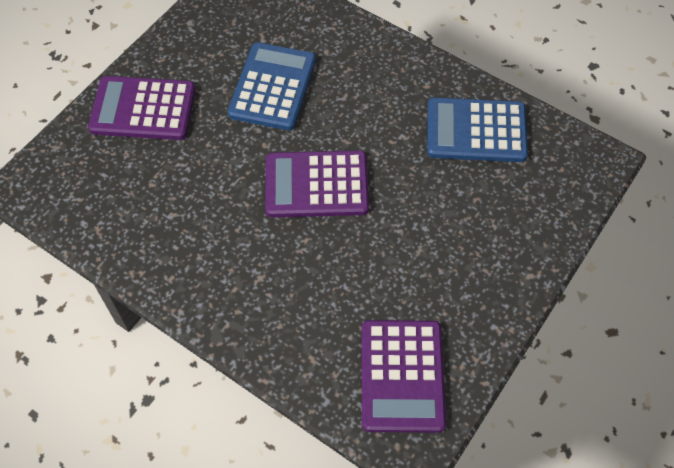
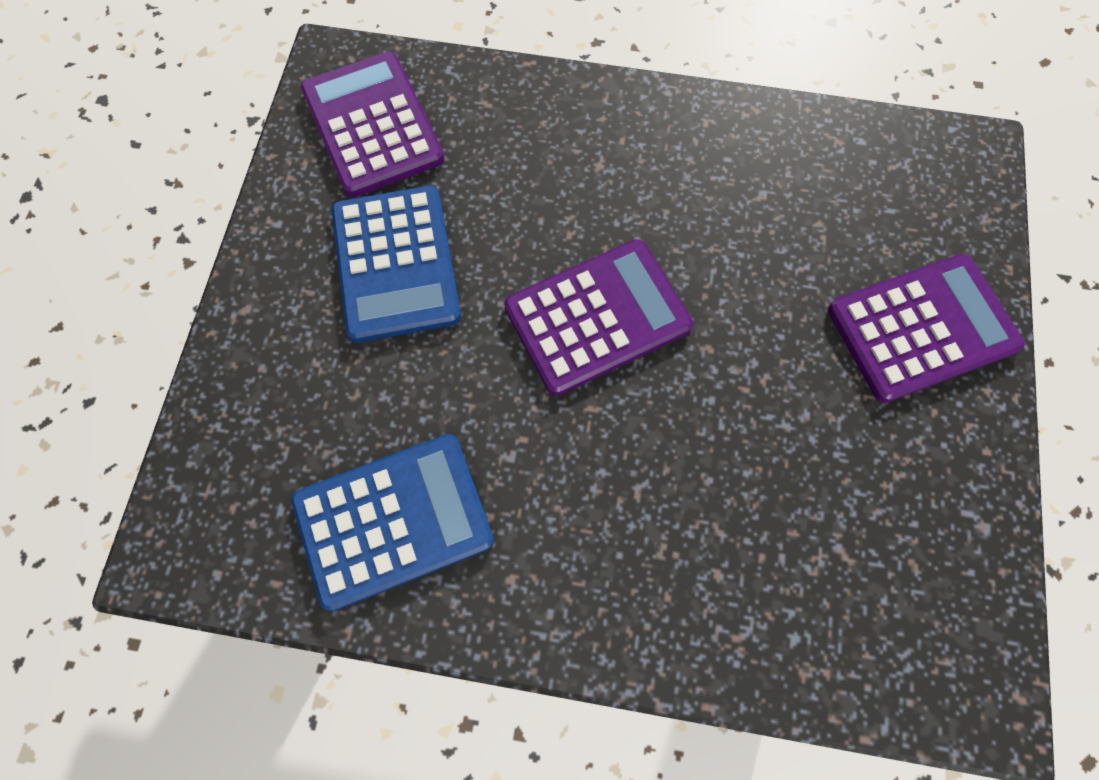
camera: 155 degrees right, 10 degrees up
blue calculator [228,42,316,130] -> blue calculator moved to [331,186,461,343]

